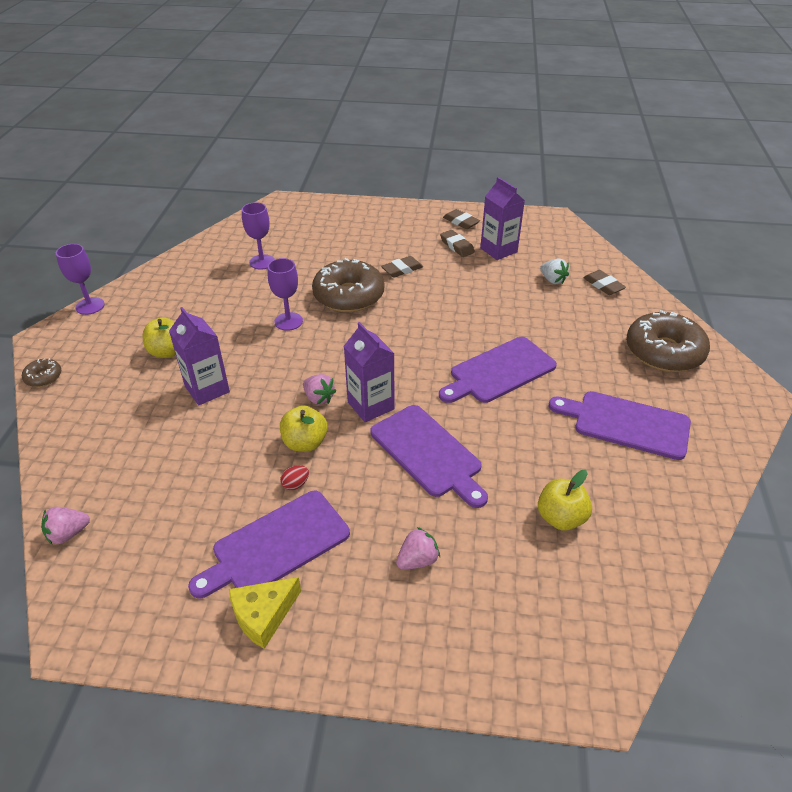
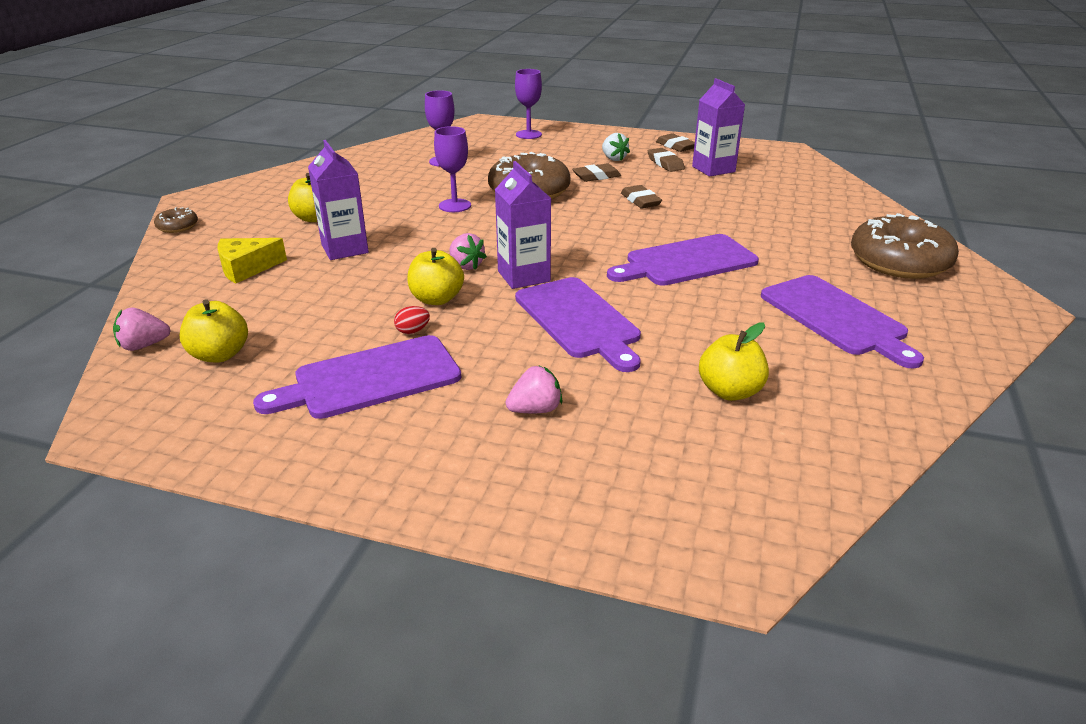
camera: 10 degrees right, 10 degrees down
purple goblet [56,244,105,315] -> purple goblet moved to [515,69,542,139]
yellow cheese [229,577,301,649] -> yellow cheese moved to [217,238,287,283]
white strawberry [540,259,569,284] -> white strawberry moved to [602,133,630,161]
purple cutting board [549,391,691,460] -> purple cutting board turned 150 degrees counterclockwise [761,275,924,368]
brown eraser [583,270,626,295] -> brown eraser moved to [621,185,662,208]
none -> yellow apple [180,300,248,362]

